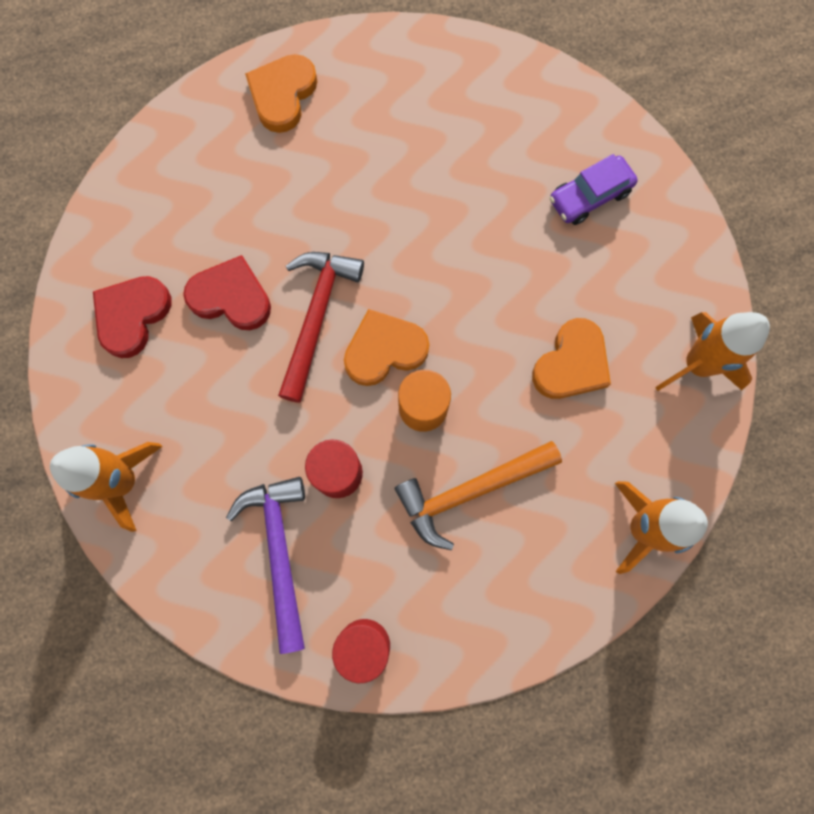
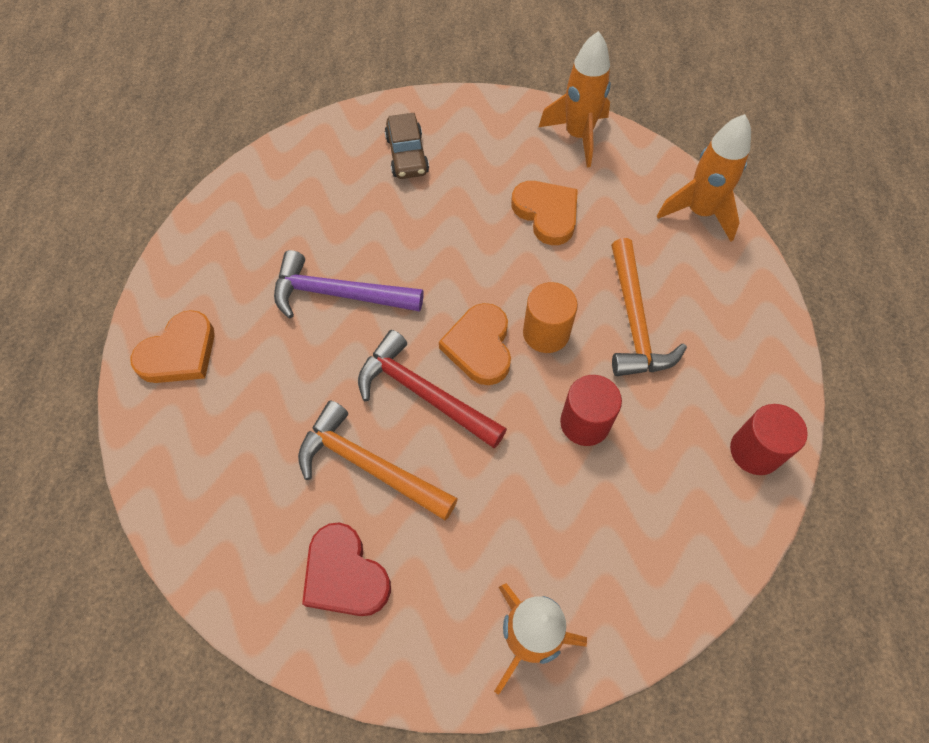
camera: 70 degrees left, 15 degrees down
red heart [183,255,271,330] -> orange hammer [298,400,458,520]
purple hammer [226,477,305,654] -> purple hammer moved to [274,250,424,318]
orange heart [245,54,318,133] -> orange heart turned 90 degrees counterclockwise [130,310,215,383]
purple car [550,154,638,225] -> brown car [385,113,429,179]

